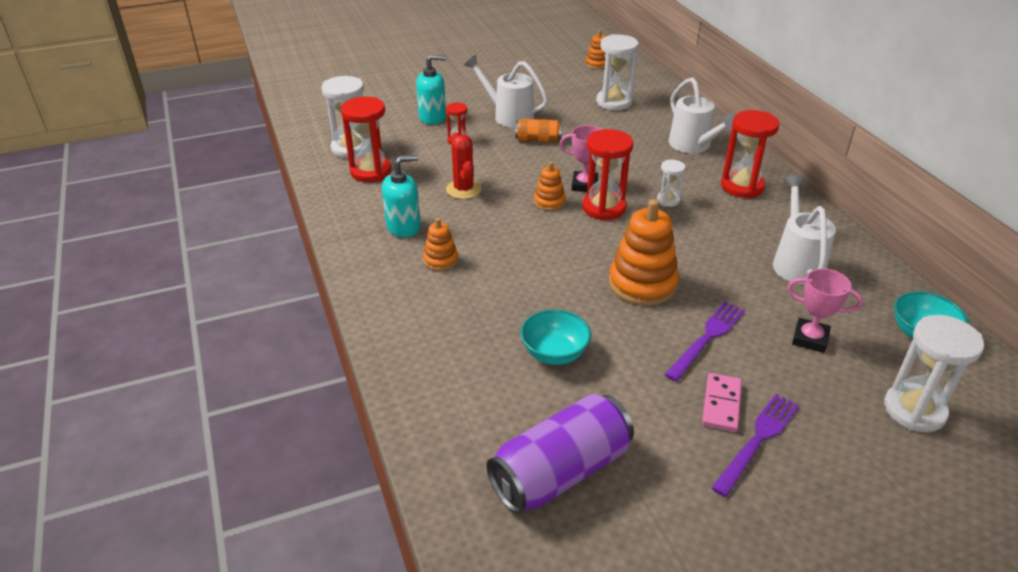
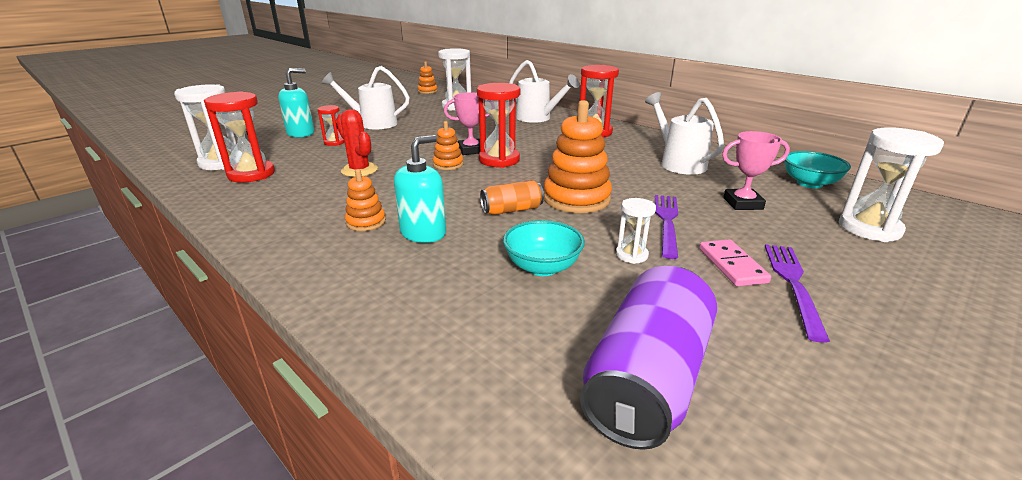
camera: 25 degrees left, 10 degrees down
turquoise soap dispenser [382,155,421,238] -> turquoise soap dispenser moved to [394,135,446,243]
orange can [515,119,562,142] -> orange can moved to [480,180,544,215]
white hourglass [657,160,685,207] -> white hourglass moved to [616,198,656,264]

